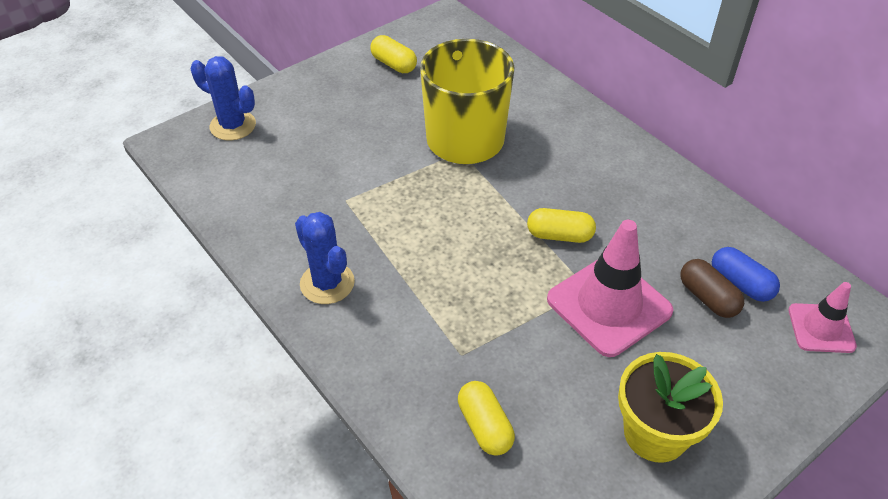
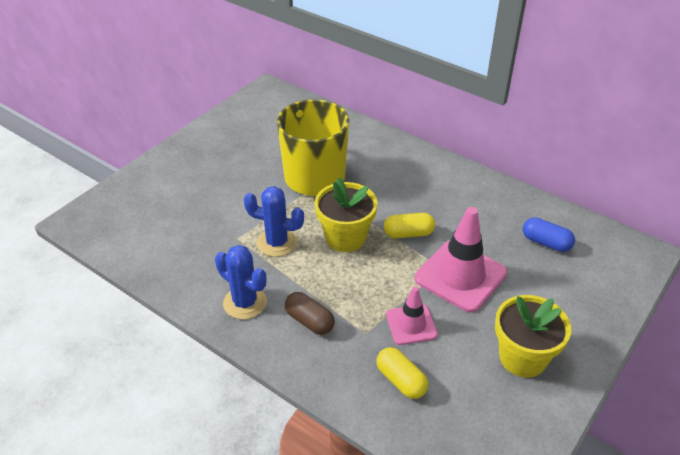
camera: 15 degrees left, 5 degrees down
blue cactus [191,56,256,141] -> blue cactus moved to [244,186,304,257]
yellow capsule [370,35,417,73] -> none
brown capsule [680,259,744,318] -> brown capsule moved to [285,292,335,335]
pink traffic cone [788,282,857,353] -> pink traffic cone moved to [386,287,438,345]
none -> yellow flower pot [315,178,378,252]

